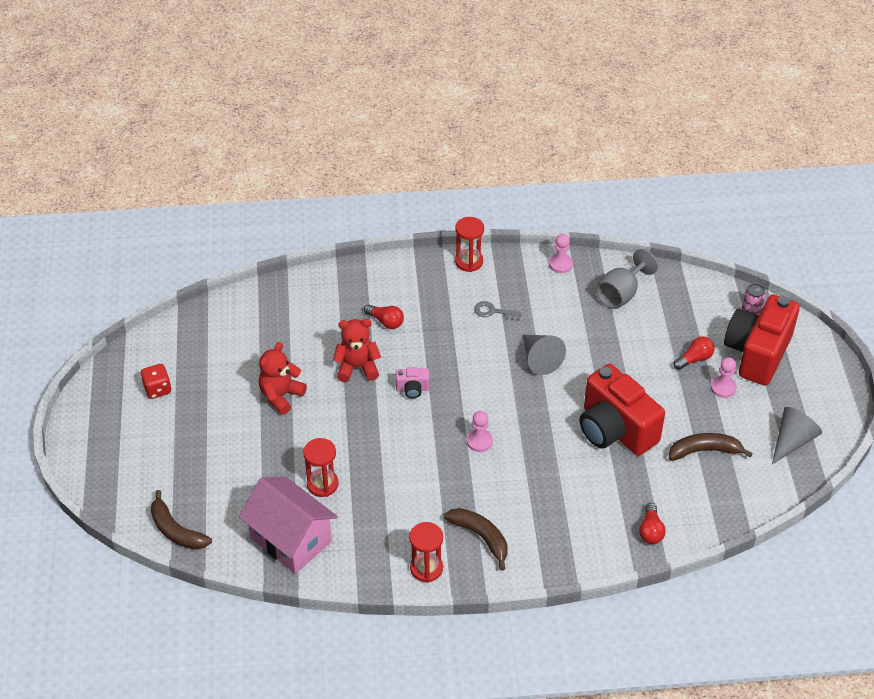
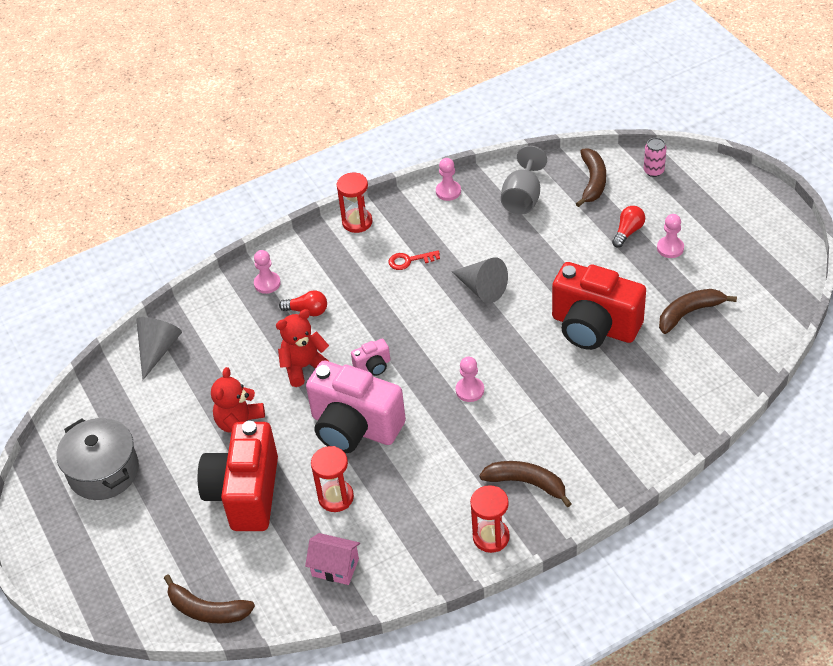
camera: 20 degrees left, 0 degrees up
red dice [141,364,171,399] -> grey pot [56,418,139,500]
pink house [239,477,338,574] -> pink house [305,533,360,585], size x0.54
grey key [474,301,522,320] -> red key [389,250,440,270]
red light bulb [639,503,666,544] -> none
red camera [724,294,800,386] -> red camera moved to [198,421,278,531]
grey cone [772,407,822,464] -> grey cone moved to [136,317,182,380]
none -> pink pawn [254,250,281,294]
none -> pink camera [306,361,406,453]
none -> brown banana [576,148,606,207]

